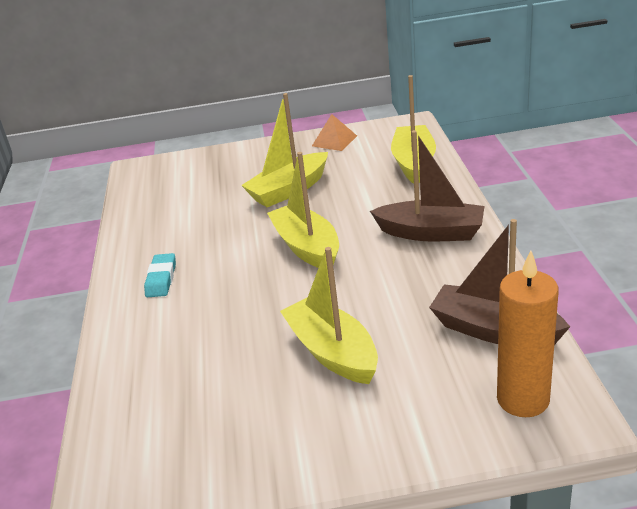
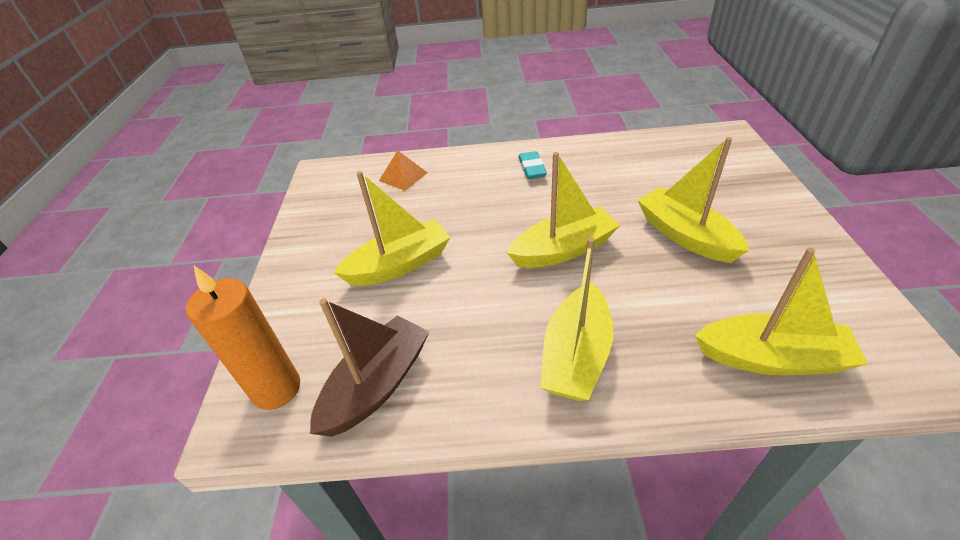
camera: 95 degrees right, 10 degrees up
turquoise eraser [144,253,176,297] -> turquoise eraser turned 75 degrees clockwise [518,151,547,179]
orange pyramid [312,114,357,151] -> orange pyramid moved to [379,150,427,191]
brown boat [370,130,484,242] -> yellow boat [541,237,613,401]

